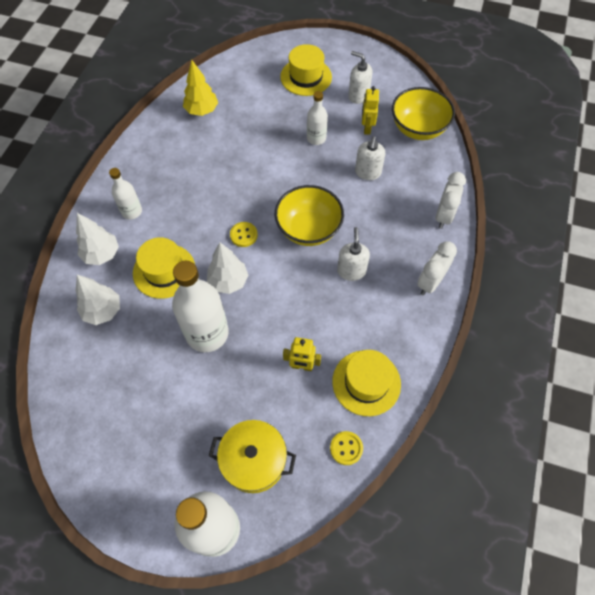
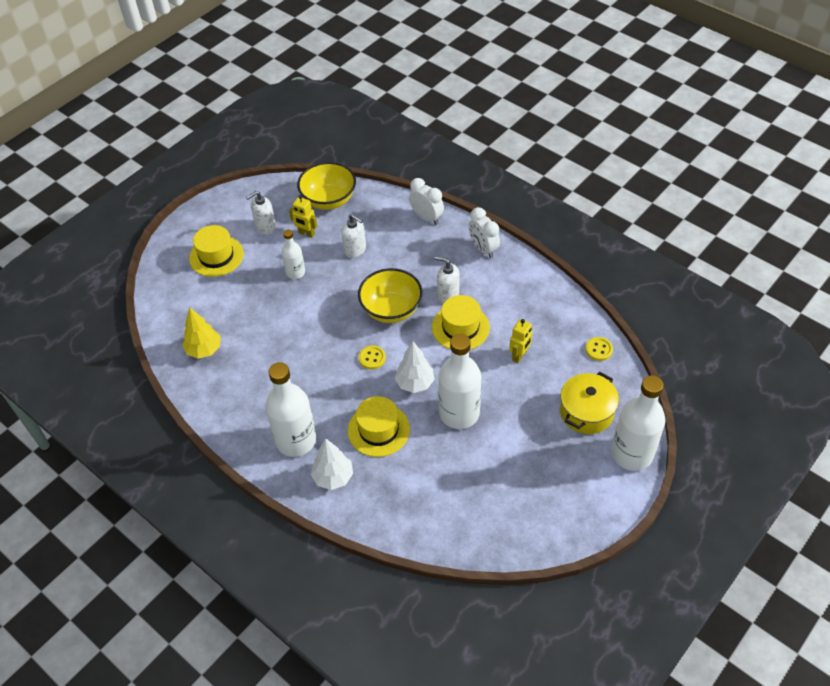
camera: 65 degrees left, 10 degrees down
white tree [75,275,120,325] -> none
white bottle [109,168,142,220] -> white bottle [265,362,316,457], size x1.85
yellow hat [332,350,401,416] -> yellow hat moved to [432,295,490,350]

